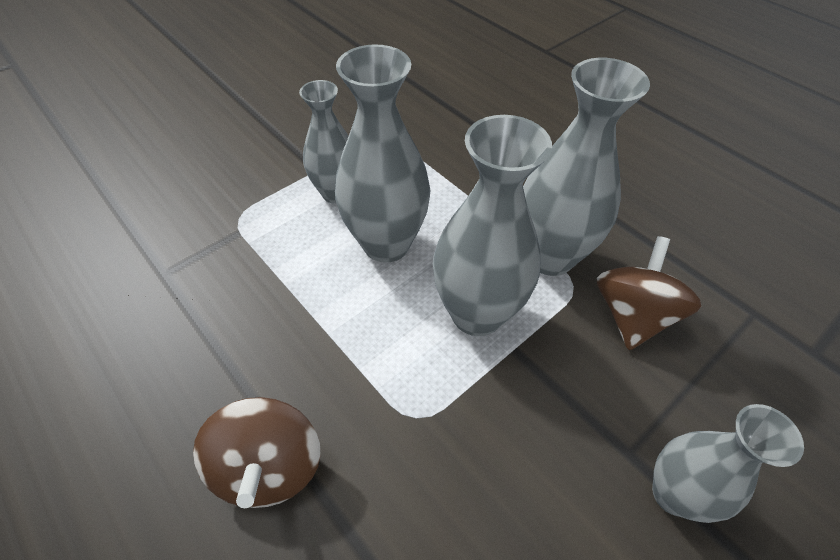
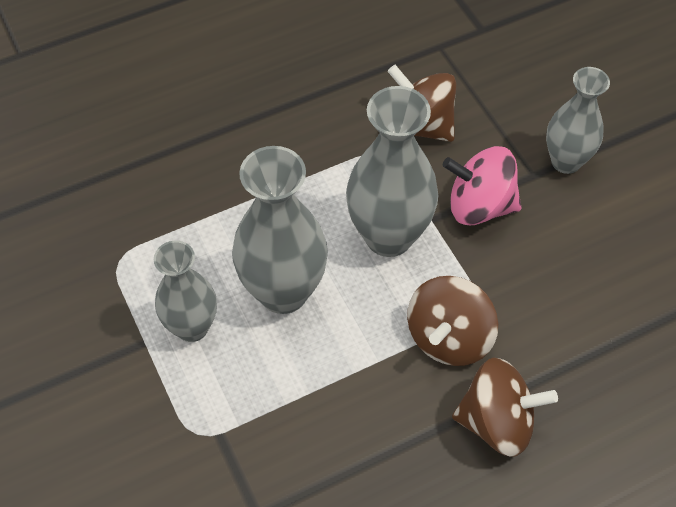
camera: 75 degrees left, 5 degrees up
grey vase [523,58,650,276] -> none
none -> brown spinning top [407,276,498,366]
none -> pink spinning top [443,146,521,225]

